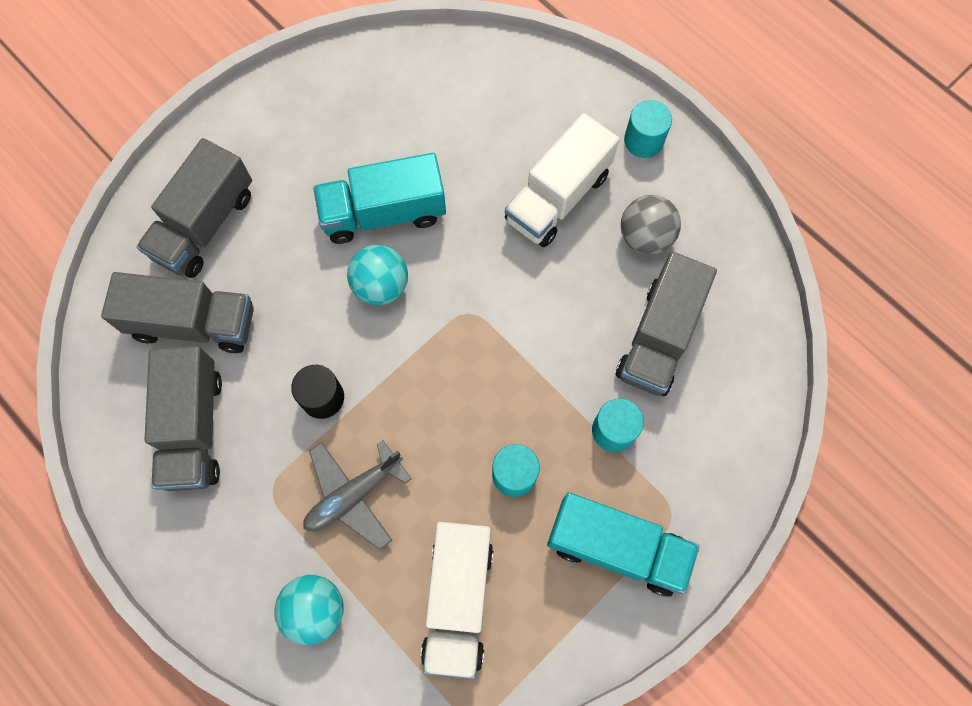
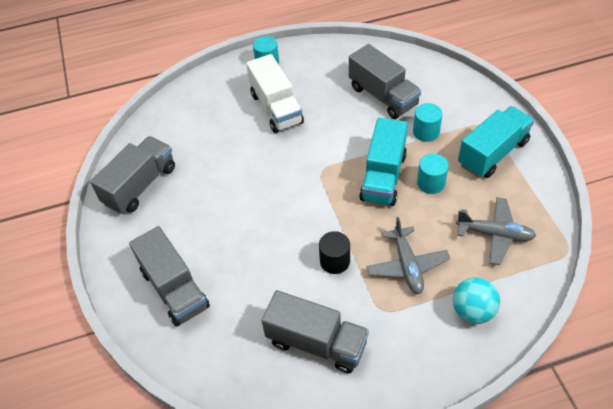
camera: 60 degrees left, 20 degrees down
grey truck [101,272,254,353] -> grey truck moved to [90,136,175,214]
turquoise truck [313,153,446,244] -> turquoise truck moved to [359,118,408,206]
turquoise ball [347,245,408,305] -> none
white truck [421,522,493,679] -> grey plane [456,197,536,265]
grey ball [621,195,681,255] -> none

